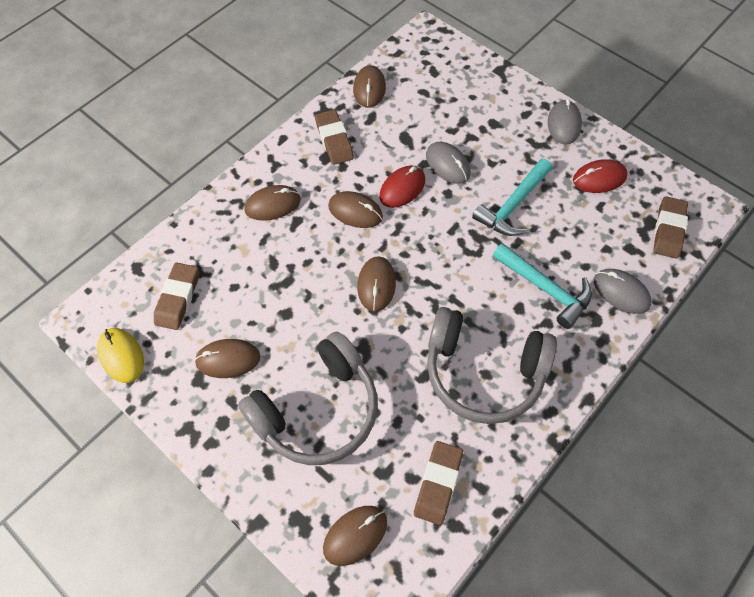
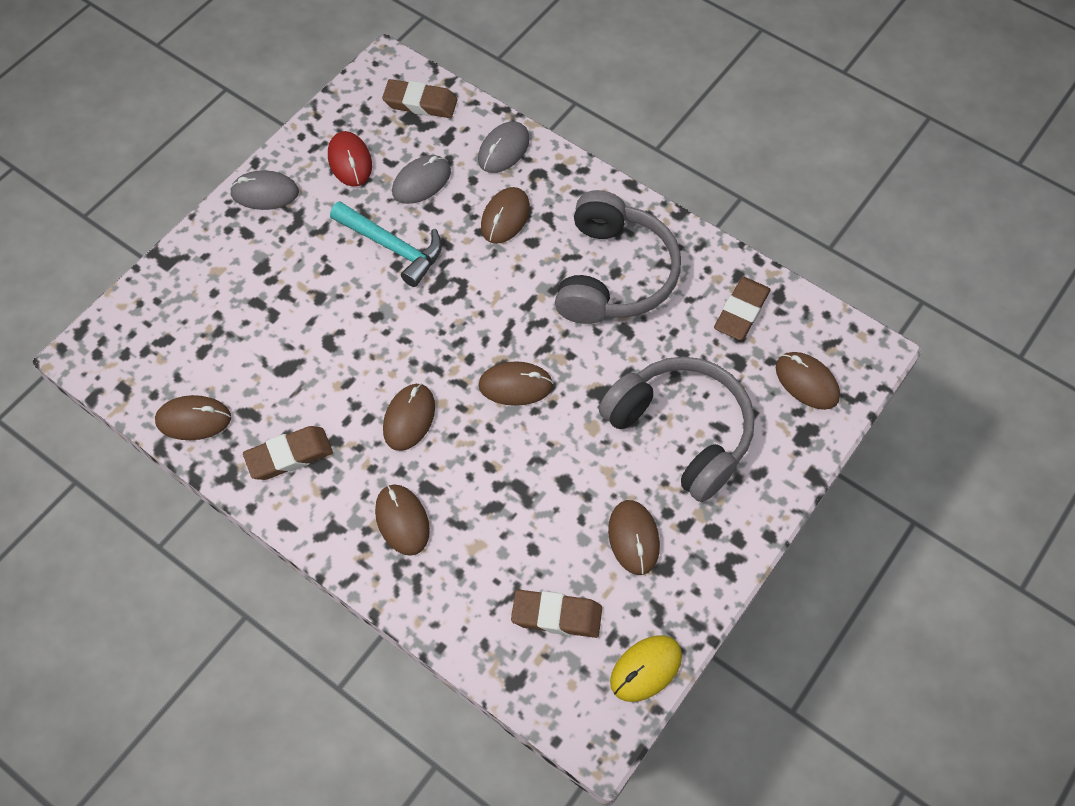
camera: 95 degrees left, 0 degrees up
red mouse [379,166,425,208] -> none
brown eraser [414,441,463,525] -> brown eraser turned 75 degrees counterclockwise [714,277,771,340]
grey mouse [426,142,470,184] -> grey mouse moved to [392,155,451,204]
turquoise hammer [493,243,592,329] -> brown mouse [481,187,530,244]

